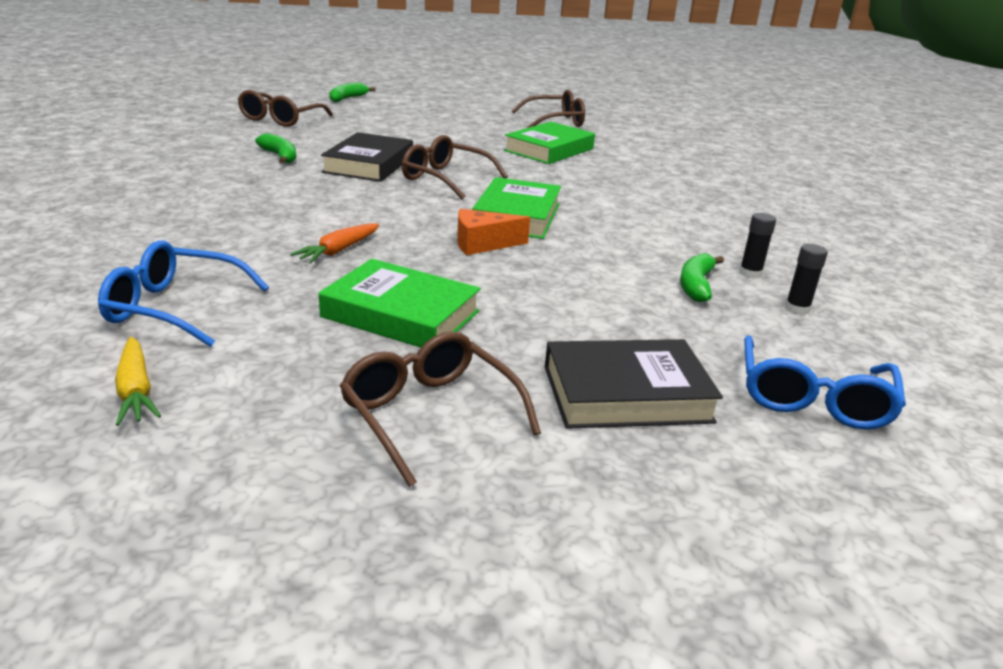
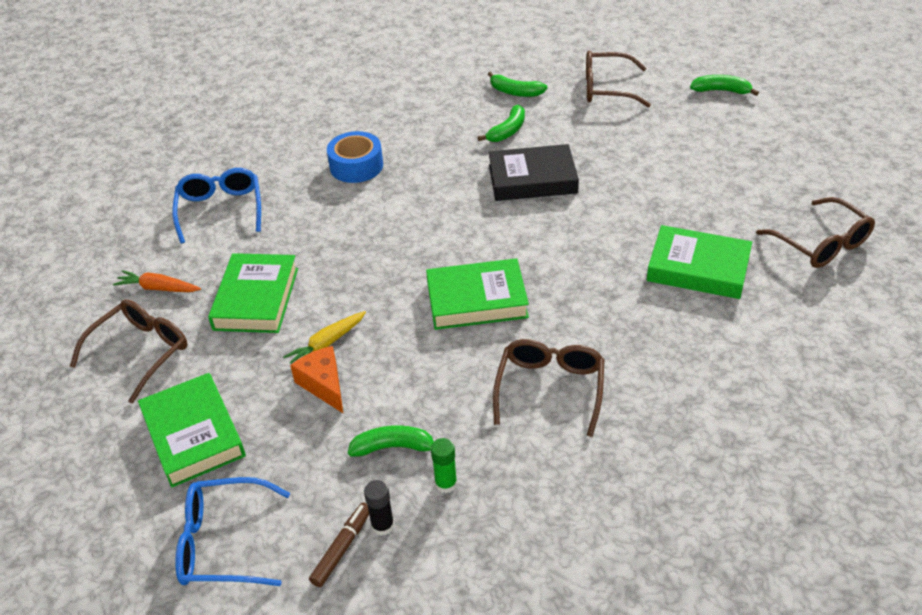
camera: 75 degrees right, 15 degrees up
yellow carrot [115,337,161,426] -> yellow carrot moved to [283,311,366,364]
orange carrot [290,223,379,263] -> orange carrot moved to [113,270,201,292]
brown glasses [402,135,508,200] -> brown glasses moved to [493,339,604,437]
orange cheese [457,209,530,255] -> orange cheese moved to [290,346,343,413]
black book [545,339,723,429] -> green book [138,373,246,488]
black glue stick [739,213,776,278] -> green glue stick [431,438,457,493]
none -> brown marker [309,502,369,587]
none -> blue tape [327,131,383,183]
none -> green banana [488,72,548,97]

